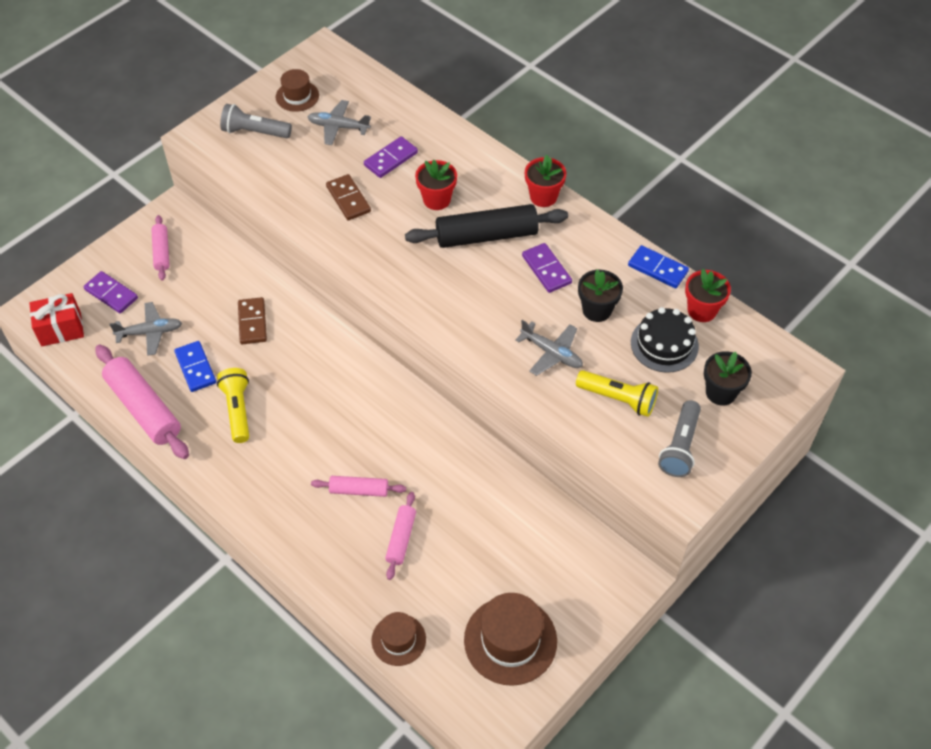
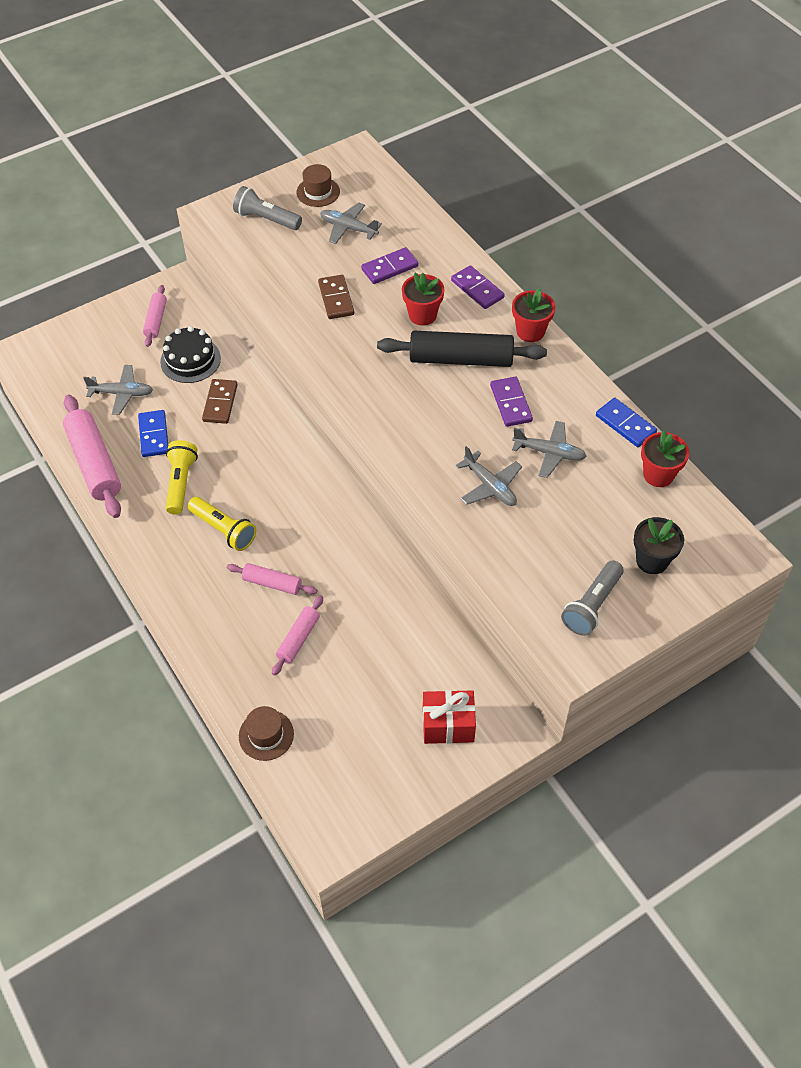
camera: 15 degrees right, 0 degrees up
red gift [29,293,84,346] -> red gift moved to [423,690,476,744]
purple domino [83,271,138,313] -> purple domino moved to [451,265,505,309]
brown hat [464,593,557,686] -> none
yellow flashlight [576,370,658,417] -> yellow flashlight moved to [188,497,256,551]
black flower pot [578,269,623,322] -> grey plane [512,421,587,478]
black cake [631,307,699,373] -> black cake moved to [160,326,221,383]

